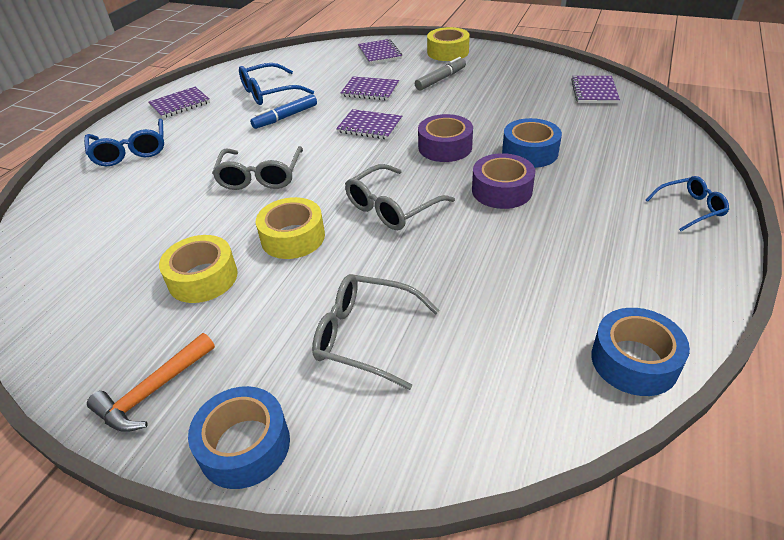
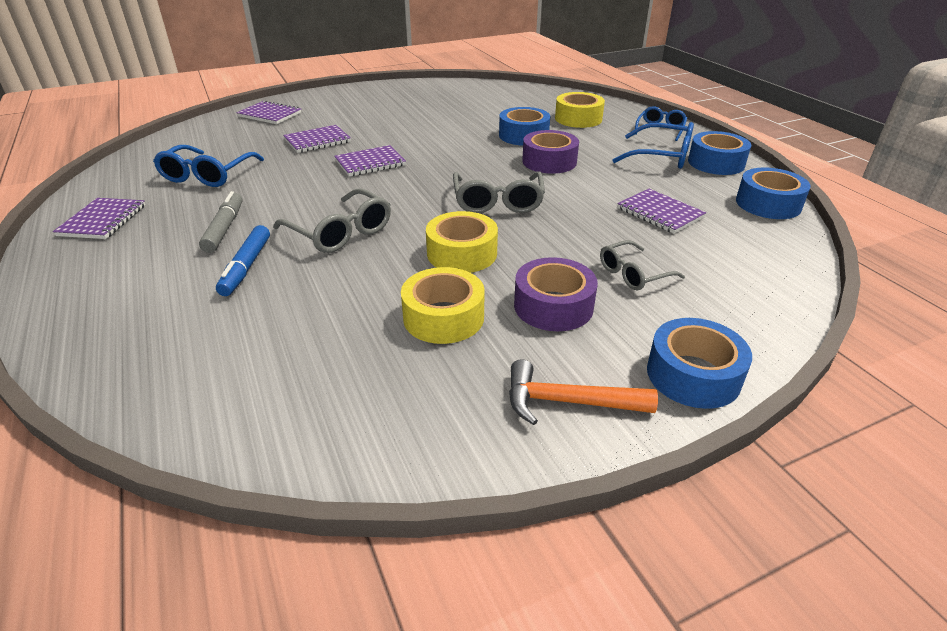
camera: 50 degrees left, 5 degrees down
blue glasses [84,118,164,166] -> blue glasses moved to [612,122,694,169]
orange hammer [87,333,215,432] -> orange hammer turned 105 degrees clockwise [509,360,658,425]
blue marker [250,94,317,129] -> blue marker moved to [216,225,270,296]
grey glasses [312,274,440,390] -> grey glasses [600,240,685,290], size x0.65
grey marker [415,57,466,91] -> grey marker moved to [199,191,243,253]
purple tape [418,114,473,162] -> purple tape moved to [514,257,598,331]
yellow tape [427,27,470,61] -> yellow tape moved to [555,92,605,128]
purple notebook [571,76,620,103] -> purple notebook moved to [617,189,706,234]
none -> blue tape [688,131,751,175]

